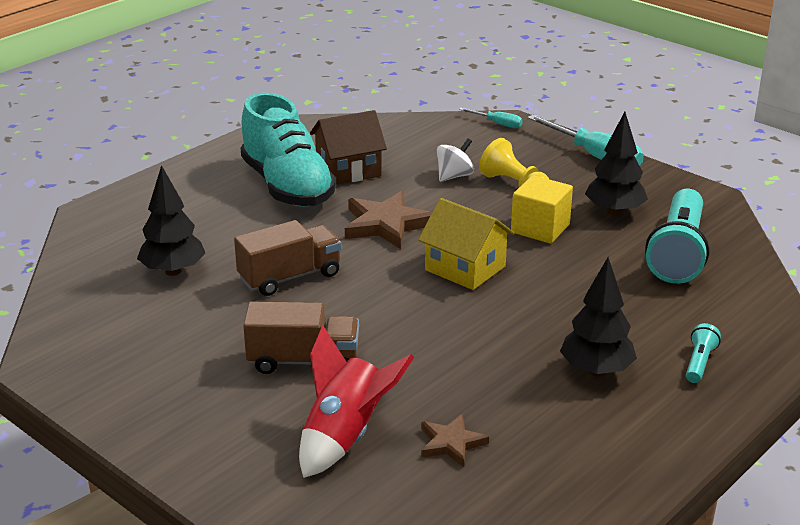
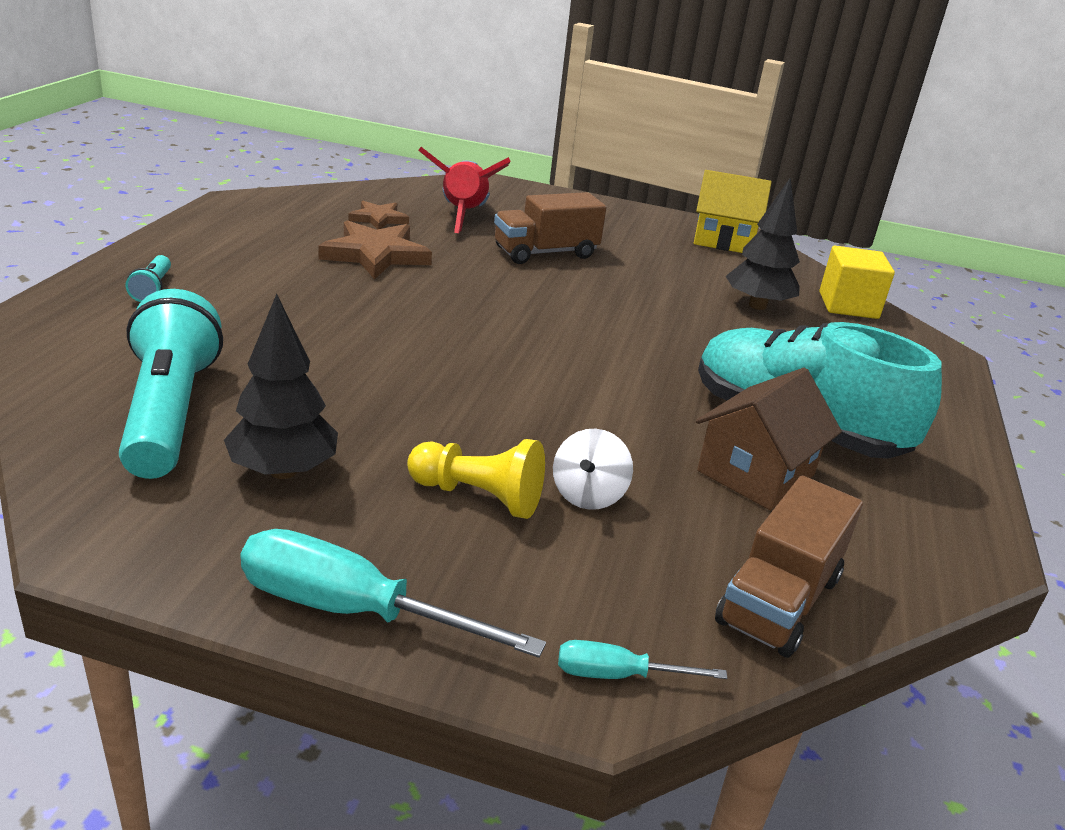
camera: 150 degrees right, 0 degrees up
brown truck [234,220,341,296] -> brown truck moved to [715,476,863,658]
brown star [345,191,432,249] -> brown star moved to [318,220,432,279]
yellow house [418,198,514,290] -> yellow house moved to [694,170,772,253]
yellow cube [511,175,573,243] -> yellow cube moved to [819,246,895,319]
black tree [560,257,637,376] -> none

